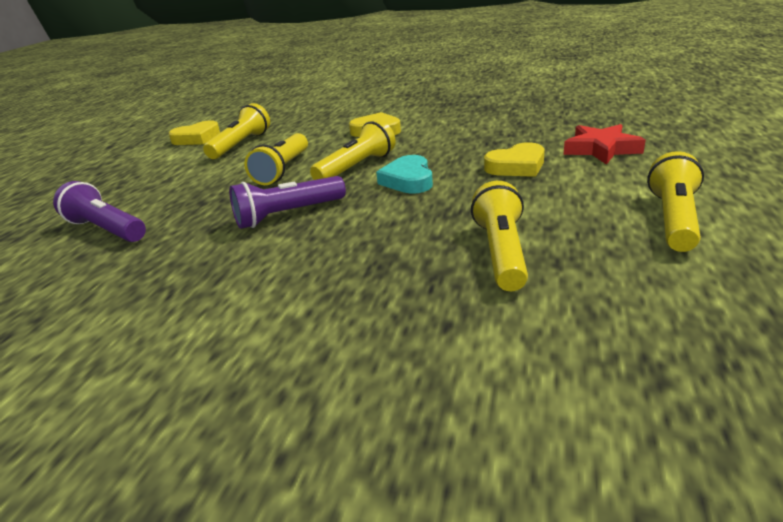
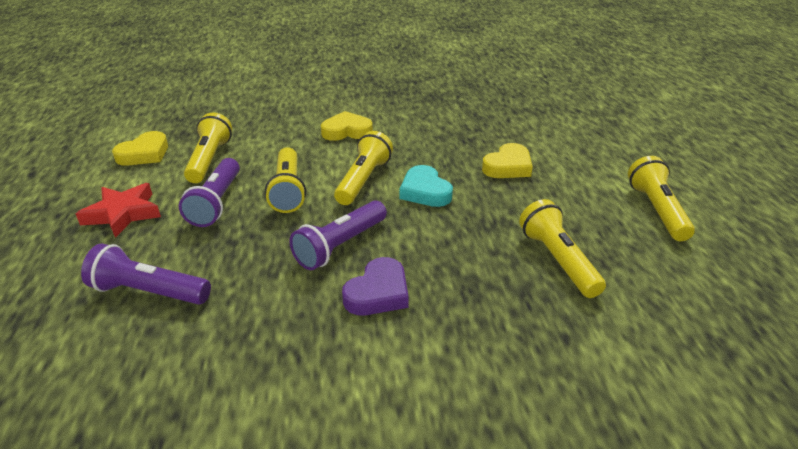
camera: 25 degrees left, 5 degrees up
red star [564,124,646,165] -> red star moved to [76,183,161,238]
none -> purple flashlight [179,158,240,227]
none -> purple heart [342,257,409,315]

